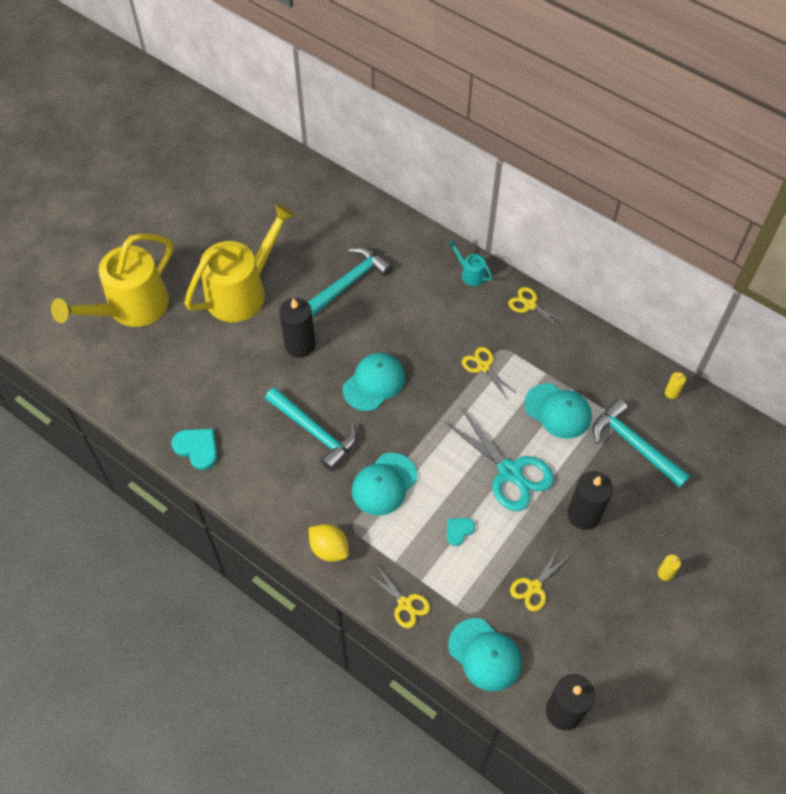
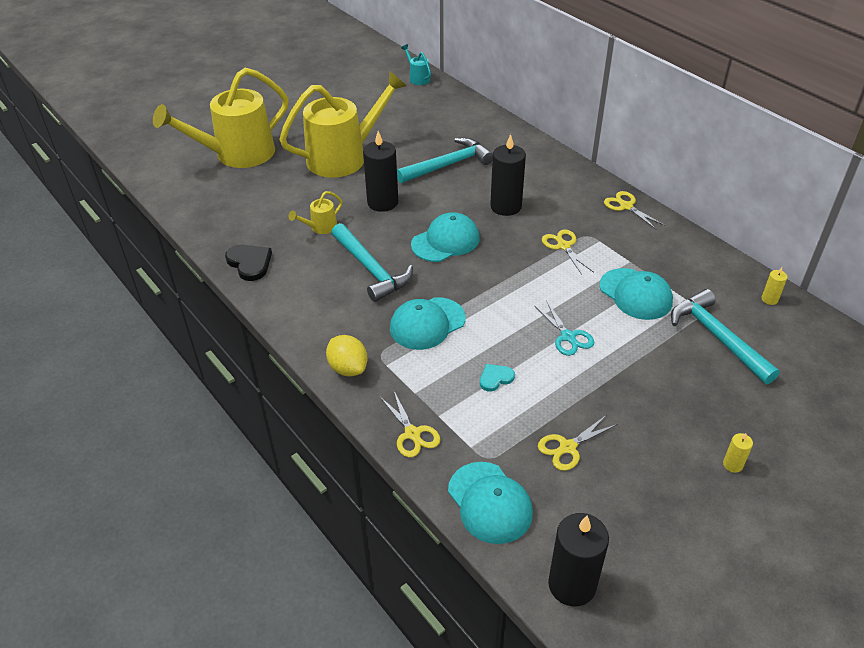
camera: 15 degrees right, 15 degrees down
turquoise heart [171,428,217,470] -> black heart [225,245,272,281]
turquoise scissors [444,408,554,511] -> turquoise scissors [535,300,594,356], size x0.54
turquoise watering can [448,240,493,286] -> turquoise watering can moved to [401,44,431,85]
black candle [568,471,613,530] -> black candle moved to [490,134,526,216]
none -> yellow watering can [289,191,342,234]

